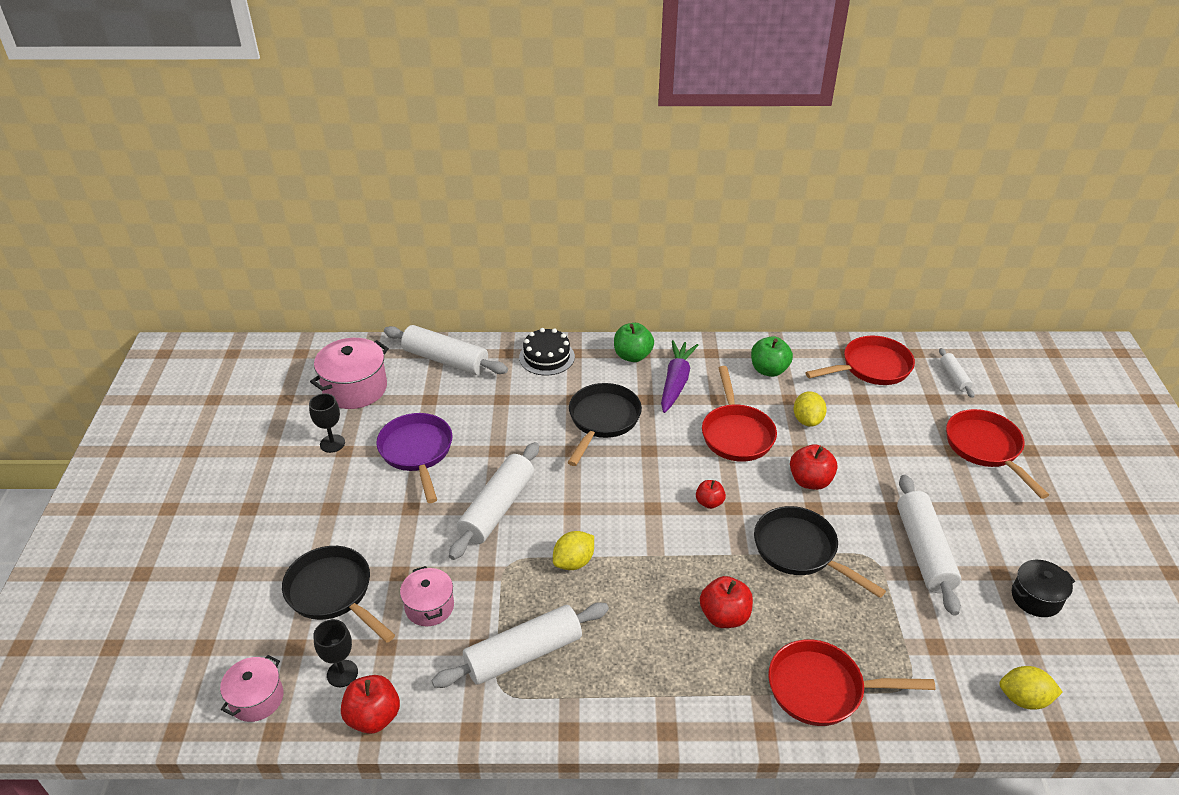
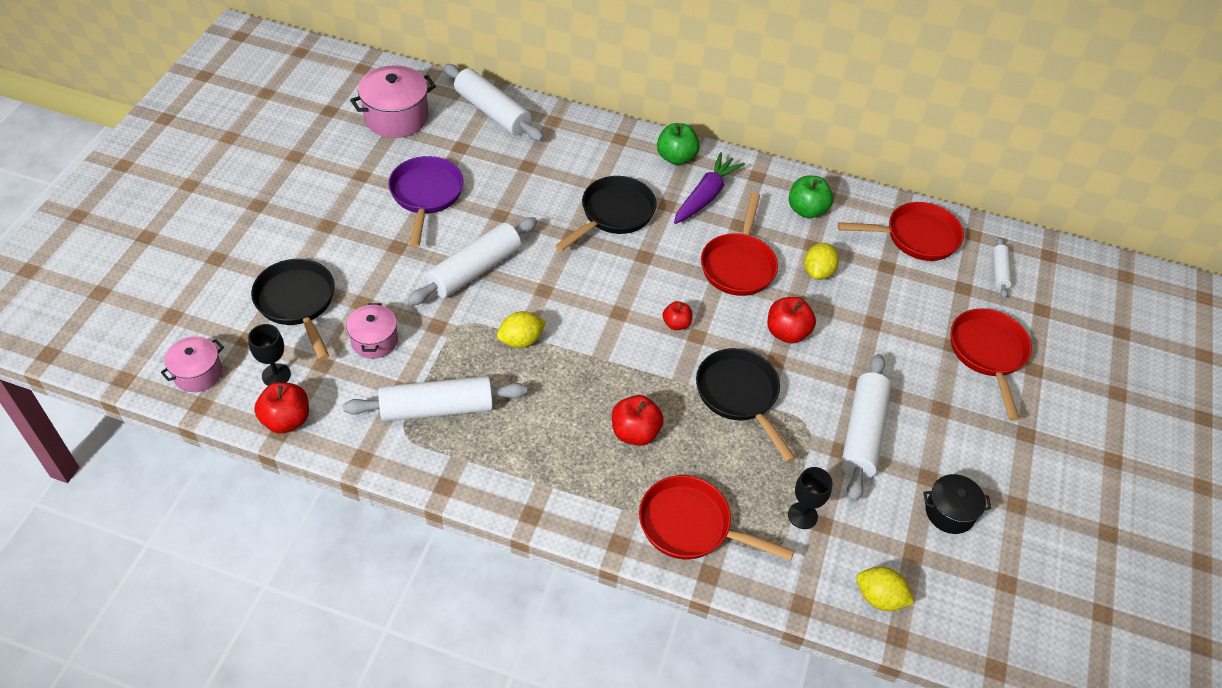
camera: 15 degrees right, 10 degrees up
black goblet [309,393,345,453] -> black goblet moved to [788,467,833,529]
black cake [519,328,575,375] -> none

